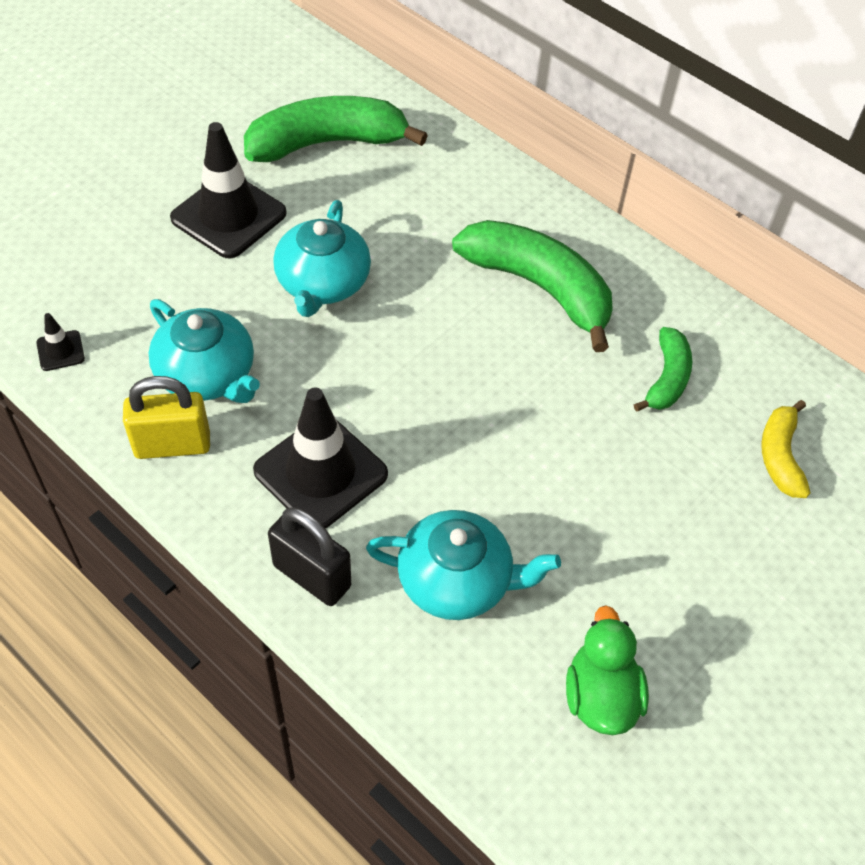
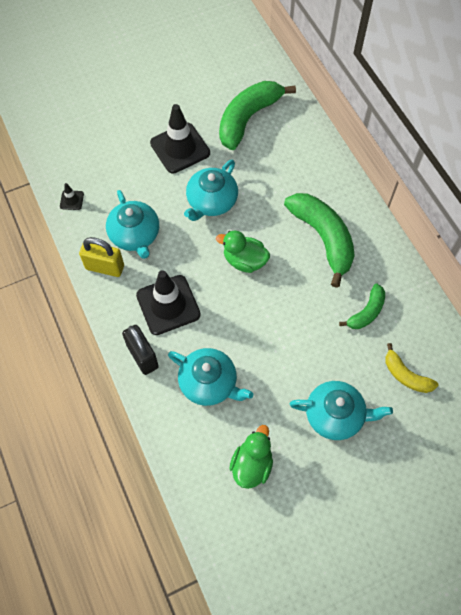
camera: 25 degrees right, 10 degrees up
green banana [244,96,428,162] -> green banana turned 60 degrees counterclockwise [219,81,296,150]
yellow banana [761,400,811,498] -> yellow banana turned 75 degrees counterclockwise [385,343,439,393]
none -> green duck [216,231,270,273]
none -> turquoise teapot [290,381,393,440]

